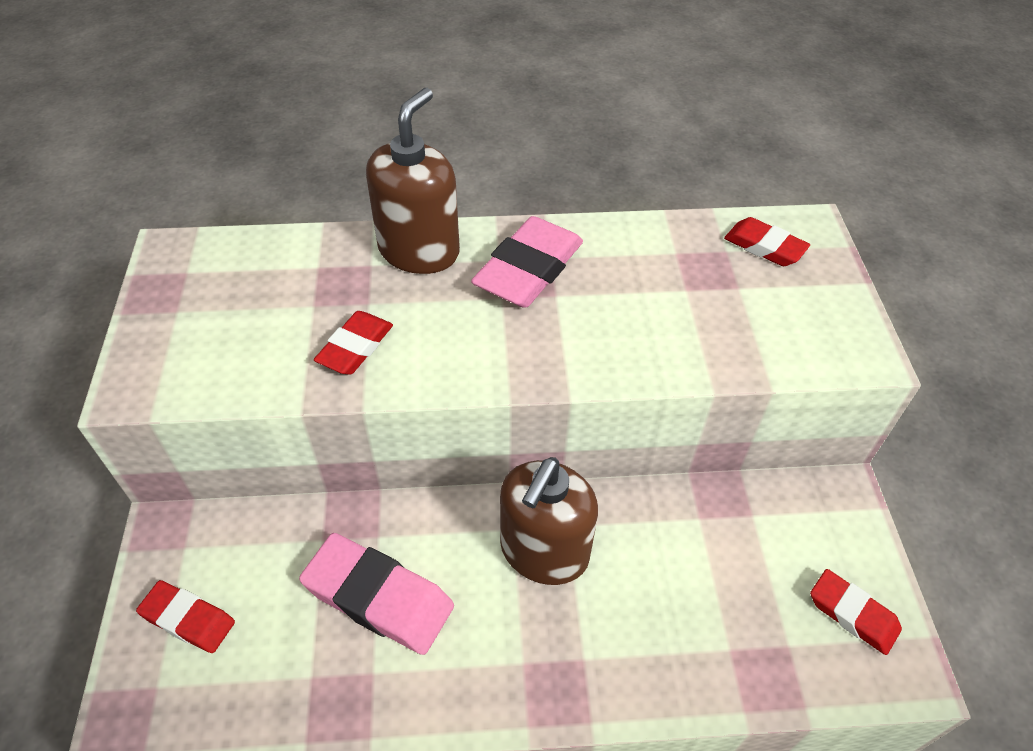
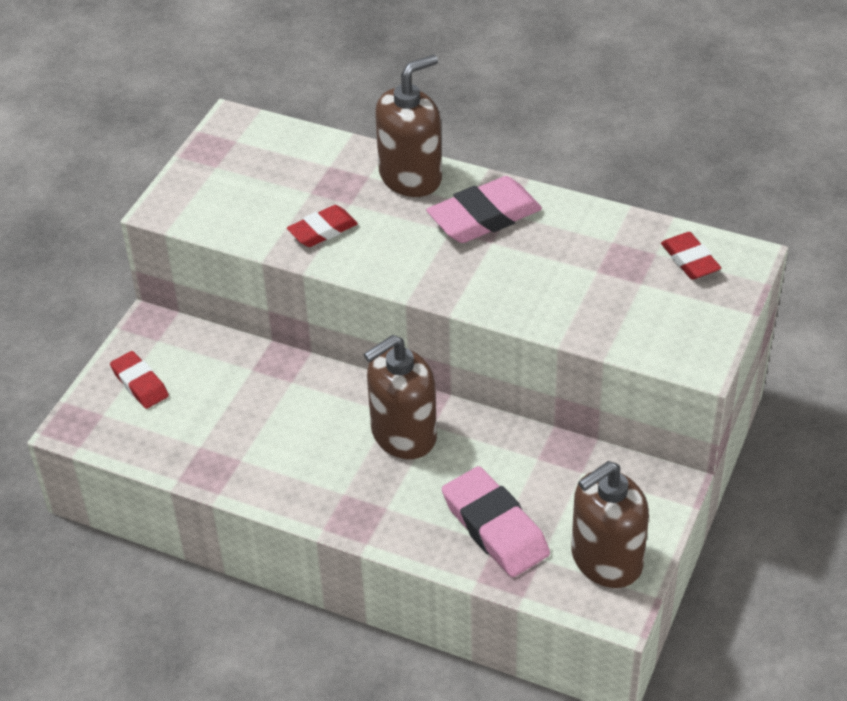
camera: 30 degrees right, 5 degrees down
pink eraser [299,533,454,655] -> pink eraser moved to [442,466,550,577]
red eraser [810,569,902,655] -> brown soap dispenser [571,461,649,588]

